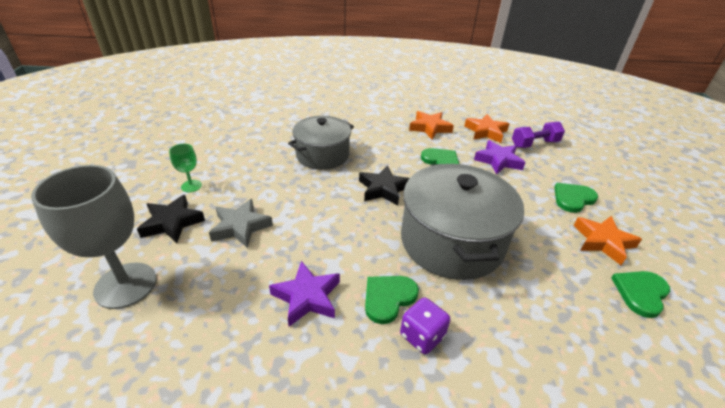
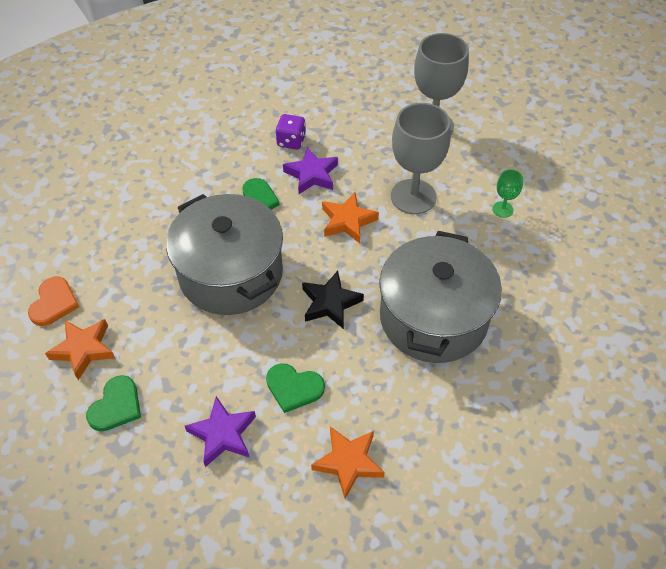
camera: 150 degrees right, 15 degrees up
black star [137,195,205,243] -> none
grey star [209,199,273,248] -> grey goblet [391,103,451,214]
grey pot [288,116,354,170] -> grey pot [379,231,502,363], size x1.54
purple dice [400,297,450,354] -> purple dice moved to [276,114,306,150]
orange star [464,114,509,143] -> orange star moved to [322,192,379,243]
purple dumbbell [512,122,565,148] -> none
green heart [611,271,670,318] -> orange heart [28,277,79,326]

